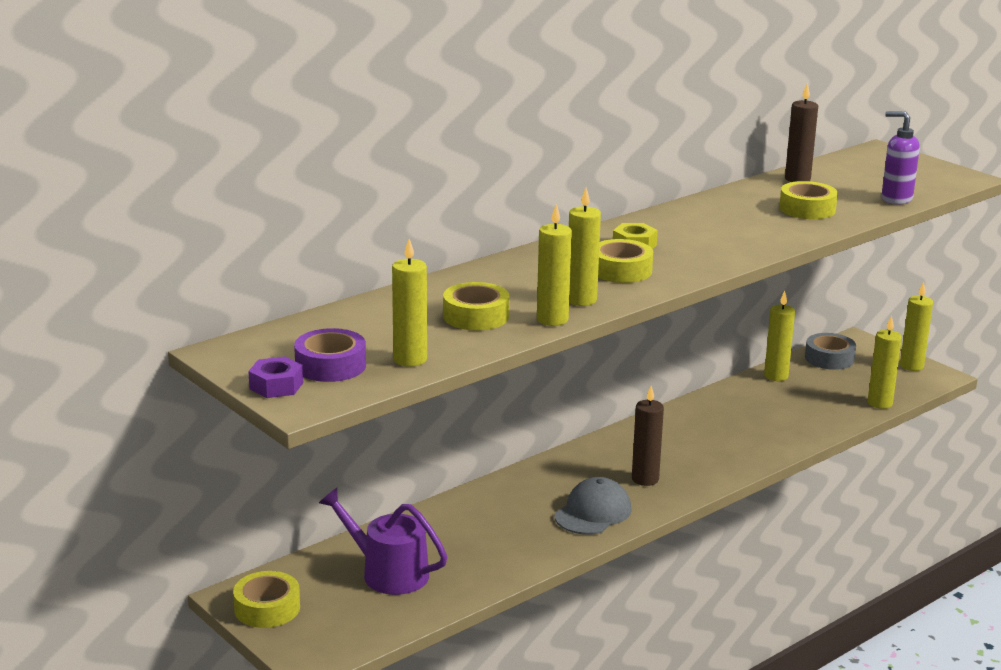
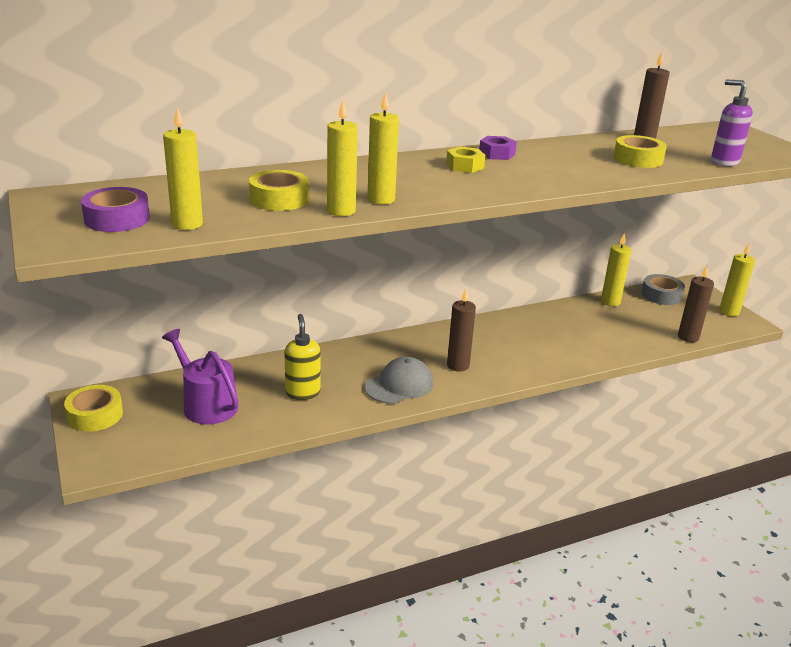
camera: 15 degrees right, 5 degrees up
purple nut [248,357,303,398] -> purple nut moved to [479,136,517,160]
yellow tape [598,239,653,283] -> none
yellow candle [868,316,902,409] -> brown candle [678,265,714,342]
none -> yellow soap dispenser [284,314,320,400]

